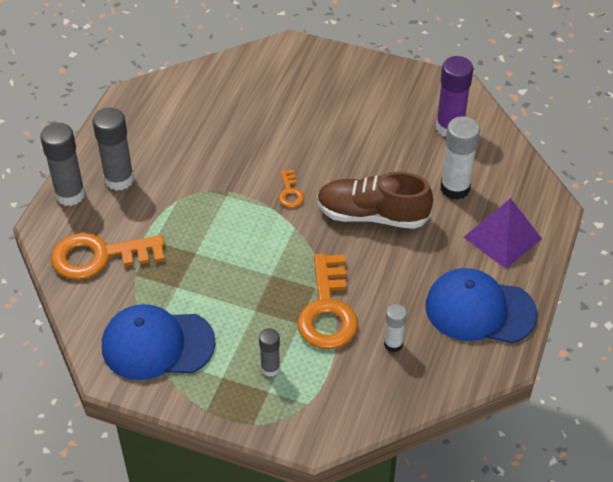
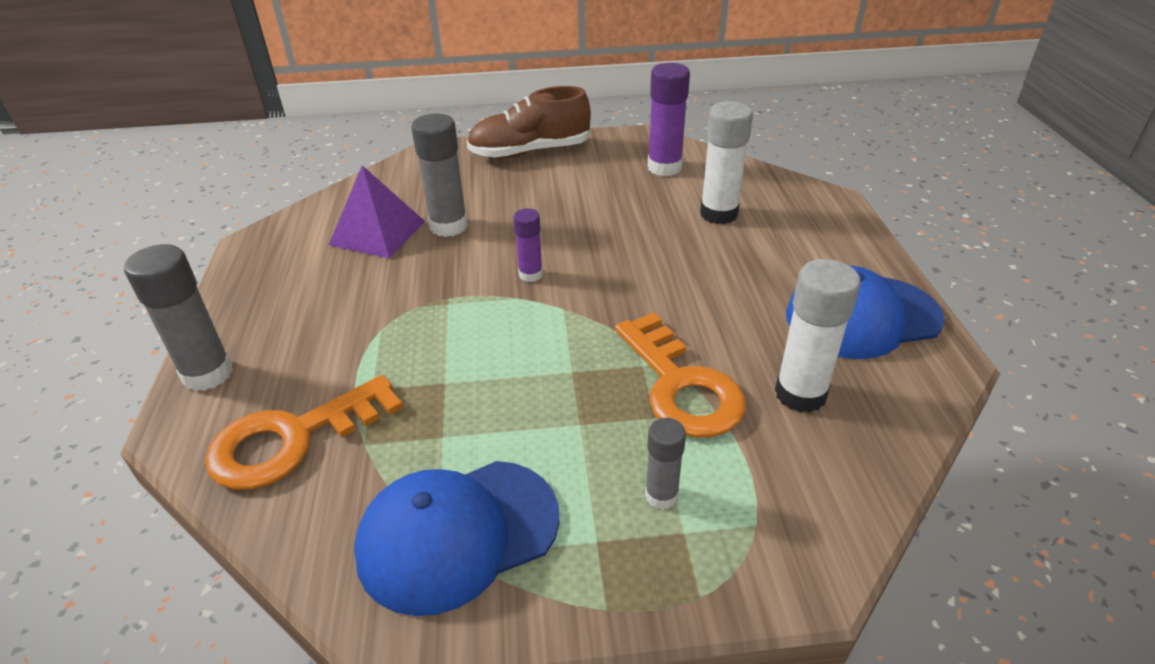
camera: 25 degrees left, 10 degrees down
grey glue stick [92,108,134,191] -> grey glue stick moved to [411,114,468,237]
orange key [279,169,304,208] -> purple glue stick [513,208,543,282]
brown shoe [317,172,433,229] -> brown shoe moved to [467,86,591,159]
white glue stick [384,304,407,352] -> white glue stick [775,259,861,413], size x1.73
purple pyramid [464,198,542,269] -> purple pyramid moved to [329,165,425,258]

